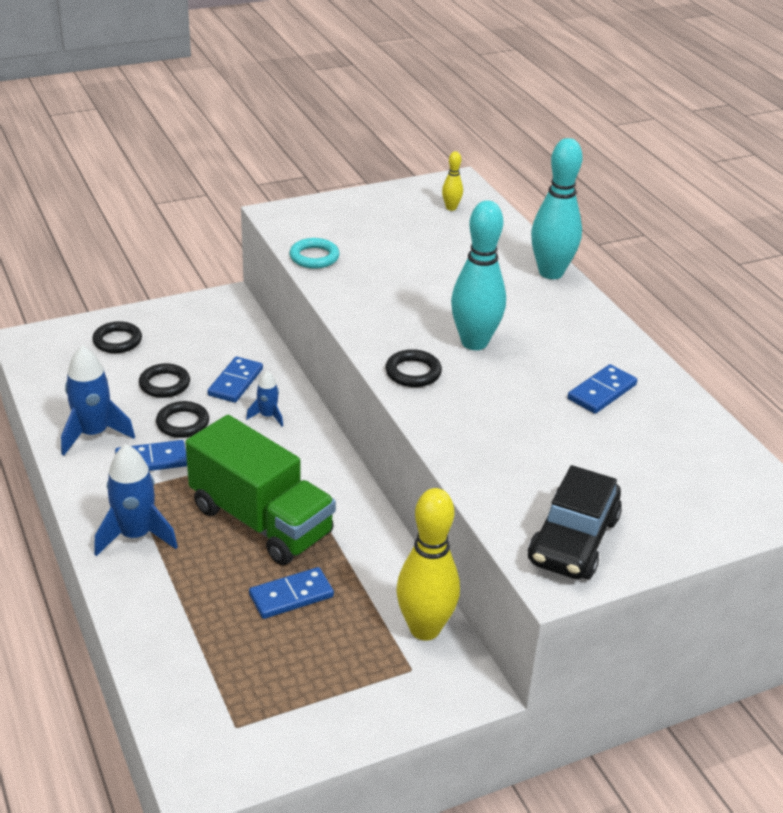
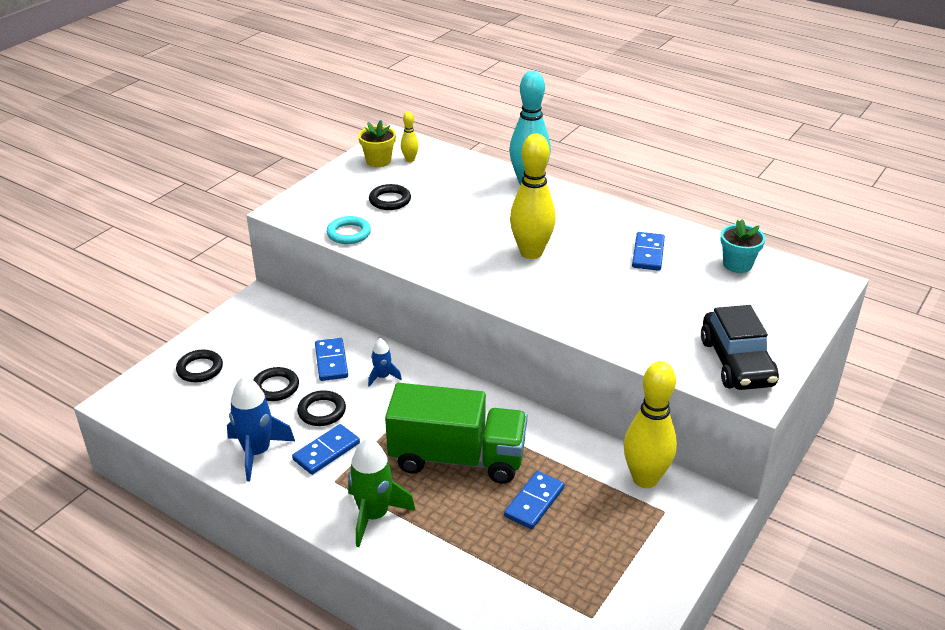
camera: 30 degrees left, 0 degrees up
blue rocket [94,444,178,556] -> green rocket [348,438,416,547]
black ring [385,349,442,387] -> black ring moved to [369,184,411,210]
turquoise bowling pin [451,200,506,350] -> yellow bowling pin [510,134,556,259]
none -> yellow flower pot [358,120,396,167]
none -> turquoise flower pot [720,219,765,273]

